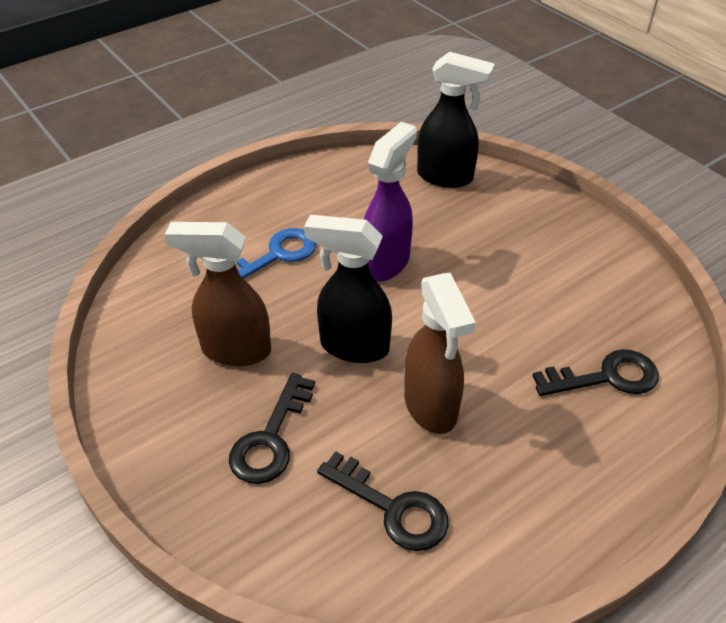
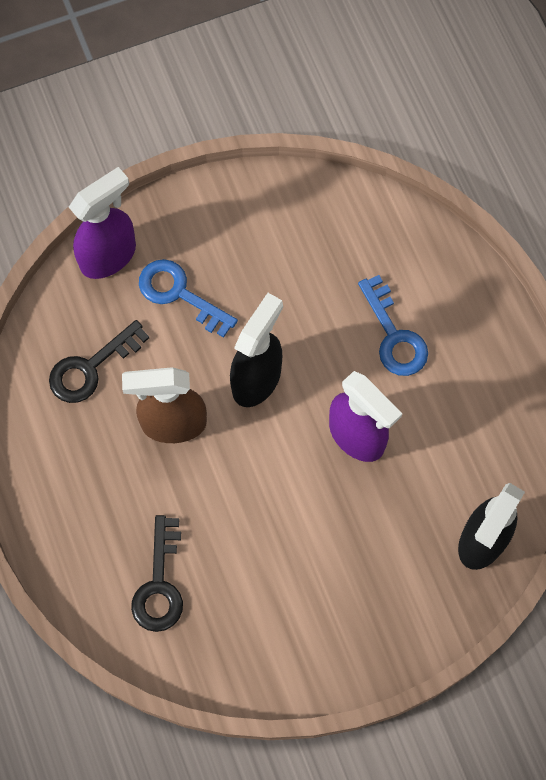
camera: 105 degrees right, 25 degrees up
brown spray bottle [165,222,271,366] -> none
black key [229,373,315,484] -> blue key [139,259,238,338]
none -> purple spray bottle [69,167,136,279]

